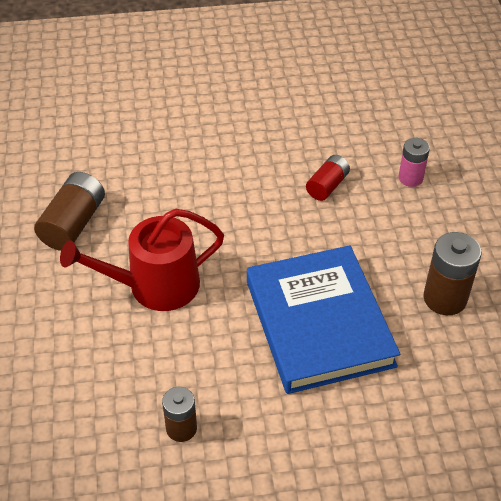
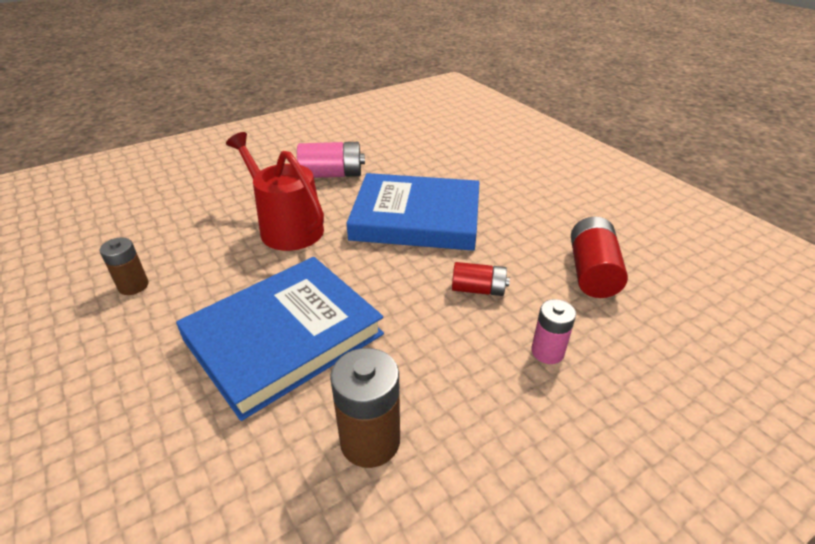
camera: 65 degrees right, 10 degrees down
brown battery [34,172,105,251] -> pink battery [297,142,365,178]
none -> blue book [346,173,479,251]
none -> red battery [571,217,628,298]

